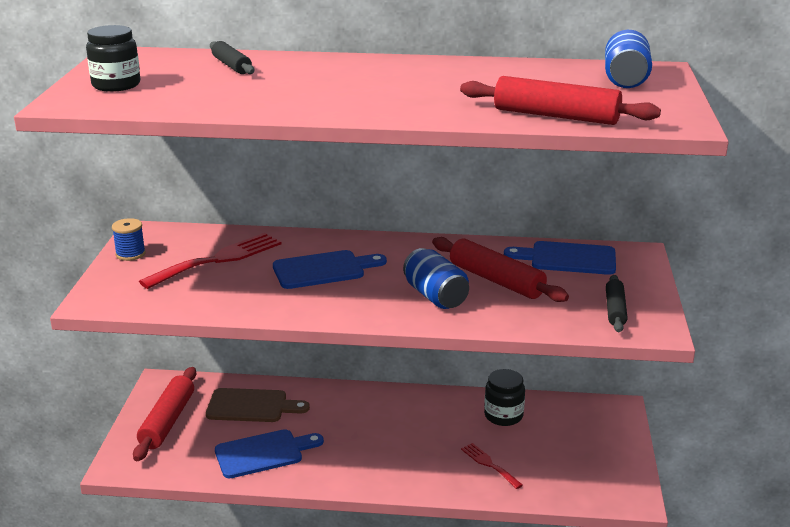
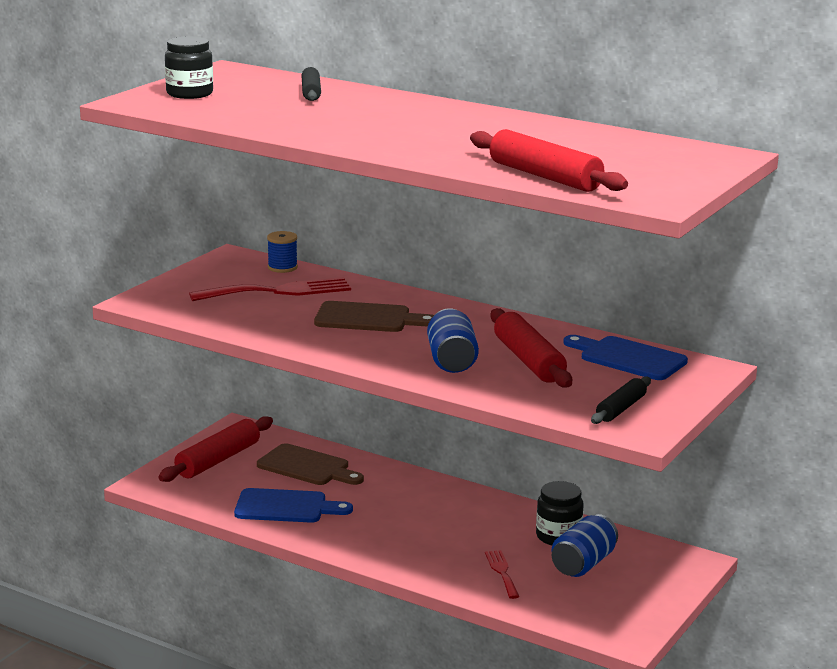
camera: 25 degrees right, 5 degrees down
blue spool [112,218,146,261] -> blue spool moved to [267,231,298,273]
blue cutting board [273,250,387,289] -> brown cutting board [314,301,434,332]
blue can [605,30,652,88] -> blue can moved to [552,514,618,577]

